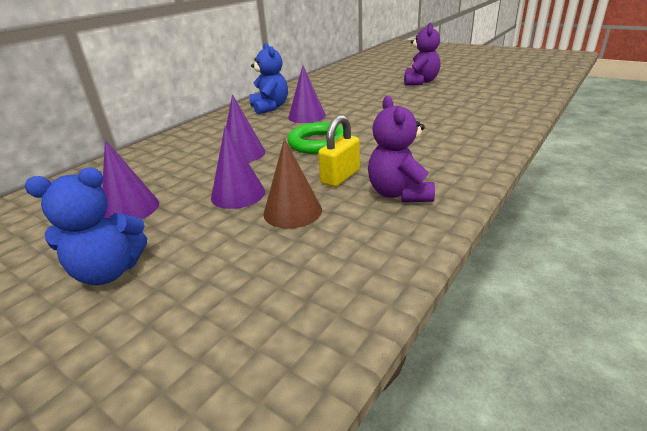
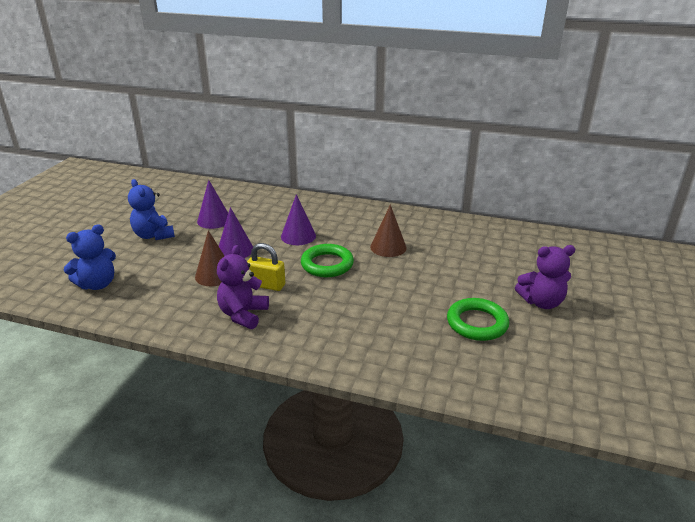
camera: 70 degrees right, 0 degrees up
blue teddy bear [250,43,288,114] -> blue teddy bear moved to [64,224,116,290]
purple cone [288,65,326,123] -> brown cone [370,204,407,257]
purple teddy bear [368,96,435,202] -> purple teddy bear turned 45 degrees counterclockwise [217,245,269,329]
none -> green ring [447,298,509,341]

